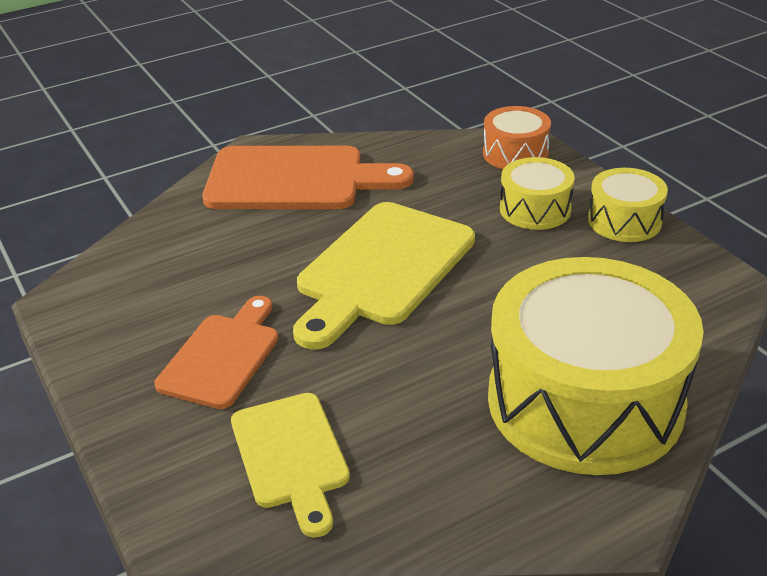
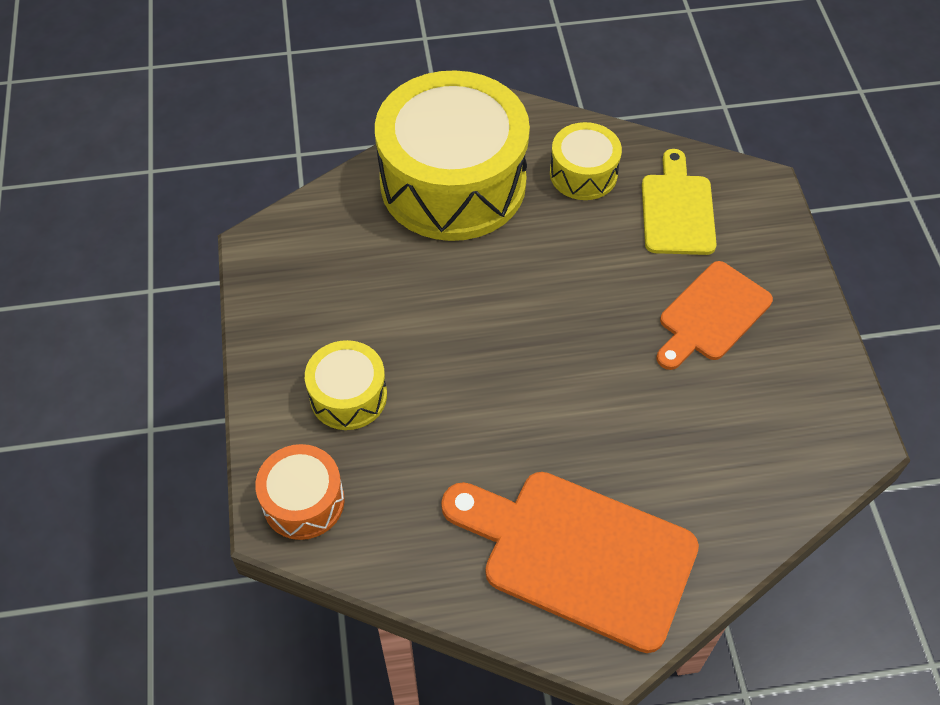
camera: 160 degrees left, 20 degrees up
yellow cutting board [293,202,475,350] -> none
yellow drum [588,168,668,242] -> yellow drum moved to [550,122,622,200]

